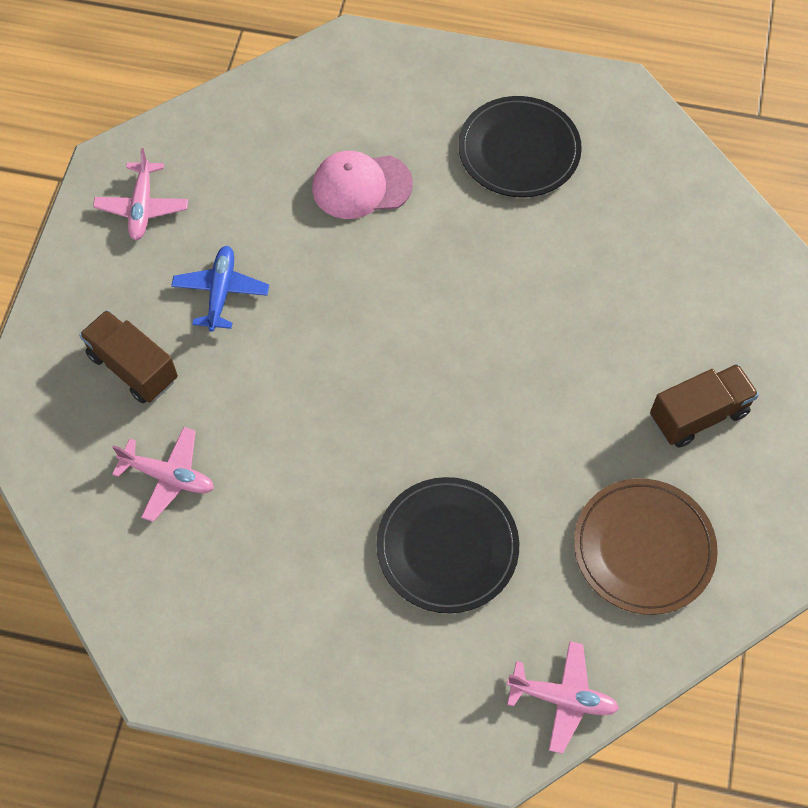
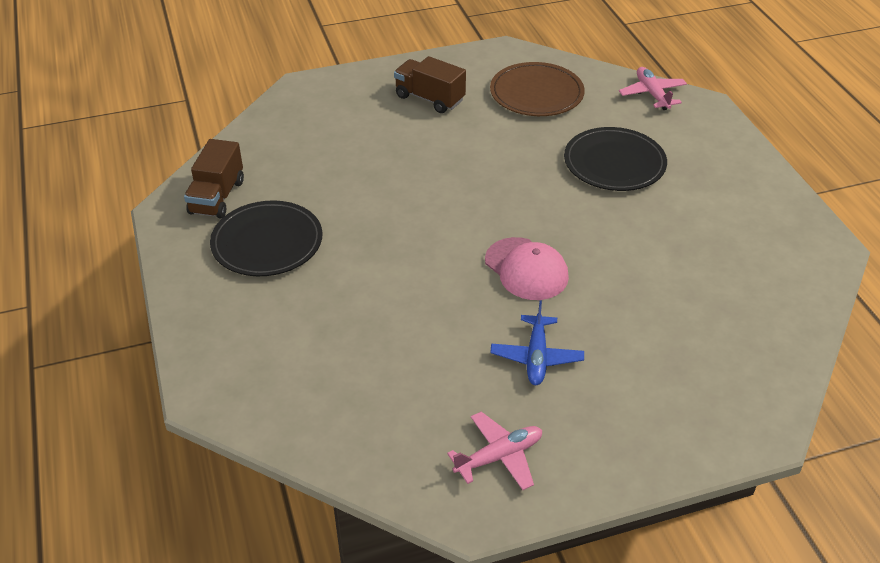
camera: 120 degrees left, 20 degrees down
brown truck [79,310,178,403] -> brown truck moved to [184,139,244,219]
pink plane [112,427,214,522] -> none
blue plane [171,246,269,332] -> blue plane turned 60 degrees counterclockwise [490,301,584,385]
pink cap [312,151,413,219] -> pink cap moved to [485,237,569,300]

